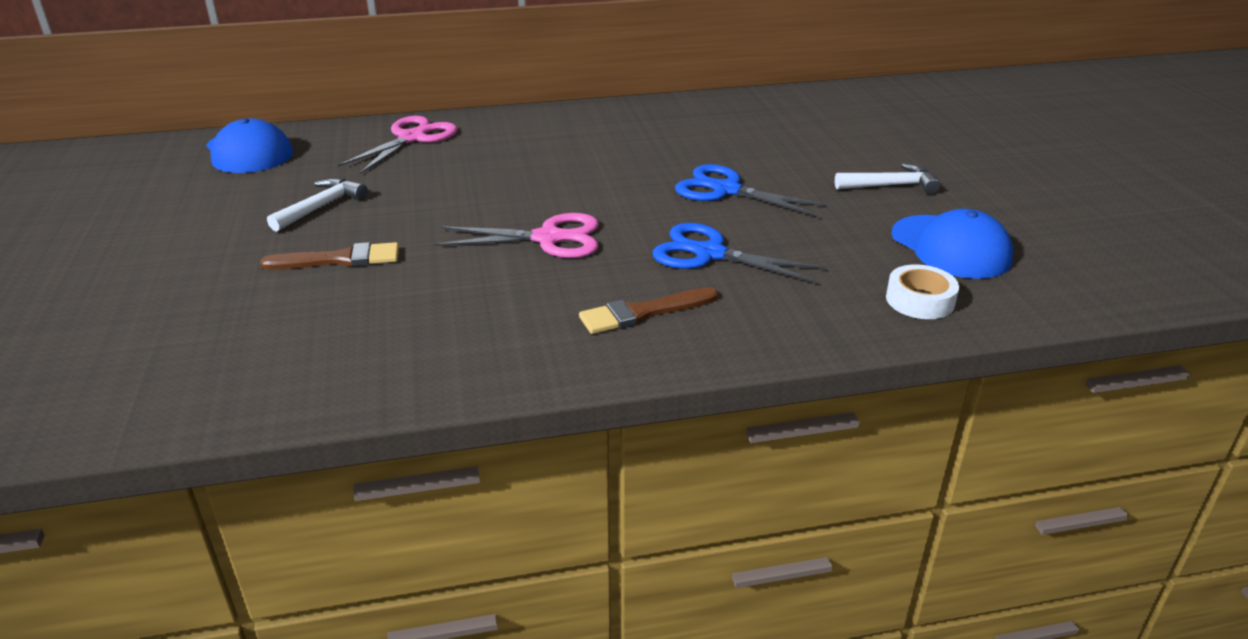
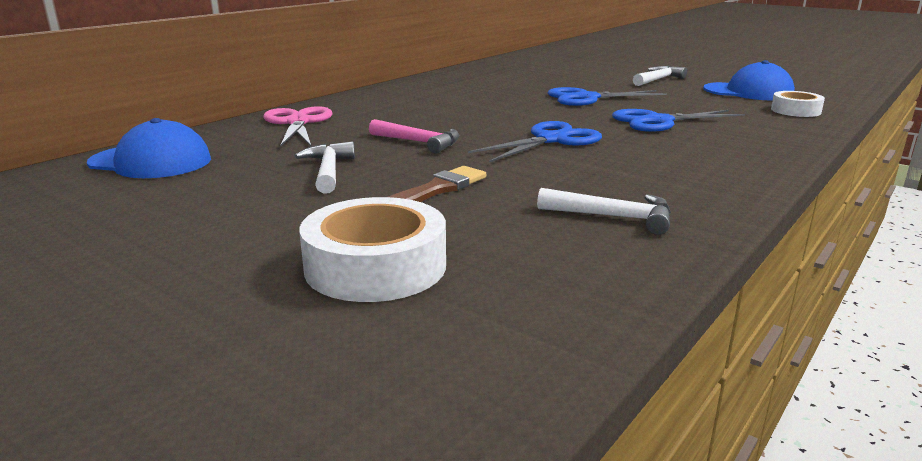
camera: 40 degrees left, 10 degrees down
pink scissors [435,213,599,258] -> blue scissors [468,121,602,163]
brown brush [579,287,718,334] -> none
none -> white tape [299,197,446,302]
none -> pink hammer [369,119,460,154]
none -> white hammer [537,188,671,235]

